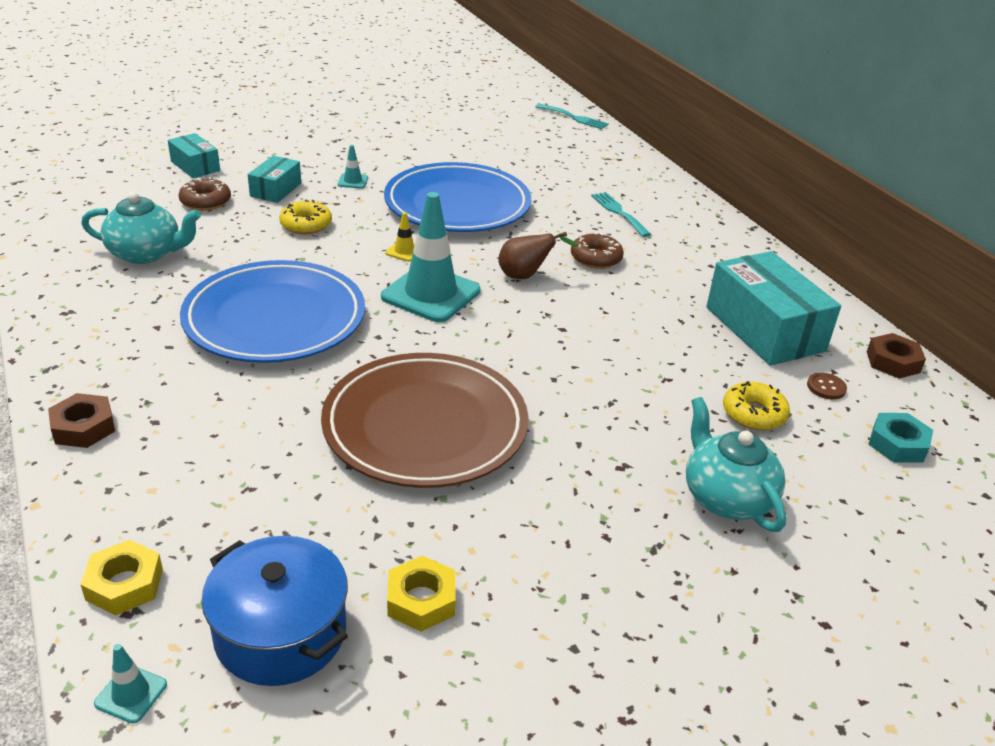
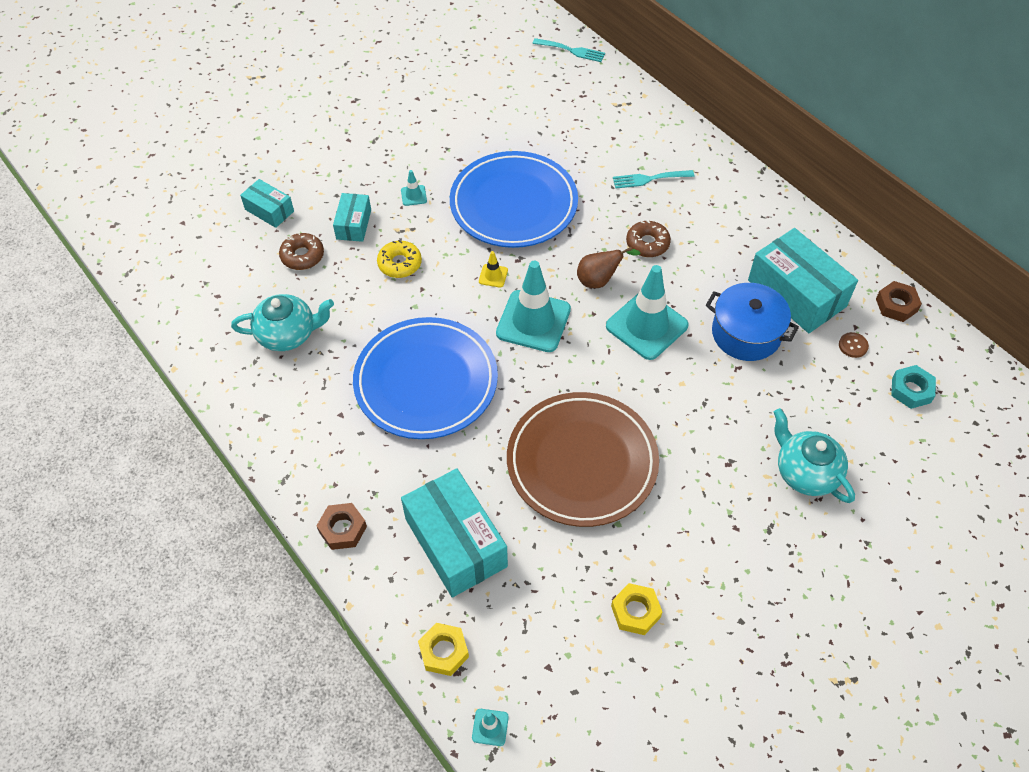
camera: 10 degrees left, 20 degrees up
blue pot [201,536,348,686] -> blue pot moved to [706,283,799,361]
turquoise fork [591,192,651,237] -> turquoise fork turned 60 degrees counterclockwise [613,170,694,189]
yellow donut [723,381,790,430] -> none
none -> turquoise box [401,468,508,598]
none -> turquoise traffic cone [606,265,689,360]

